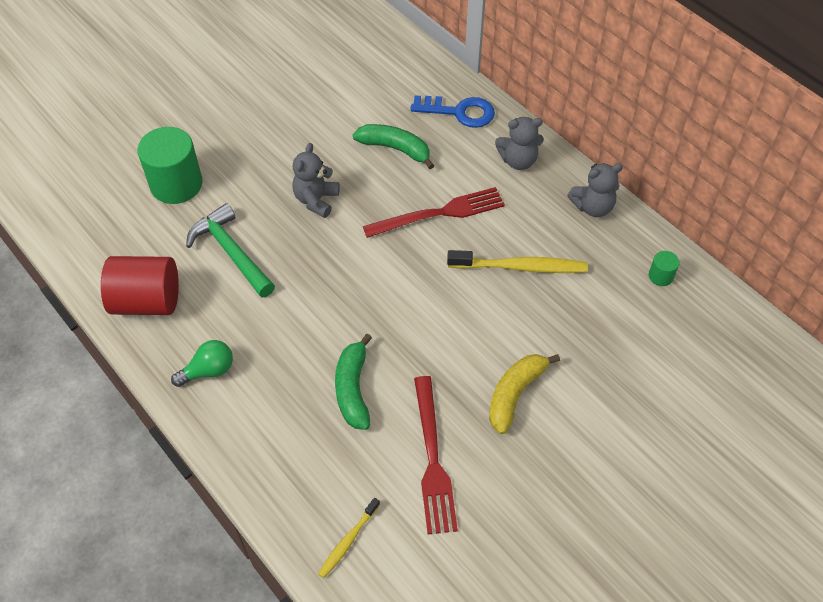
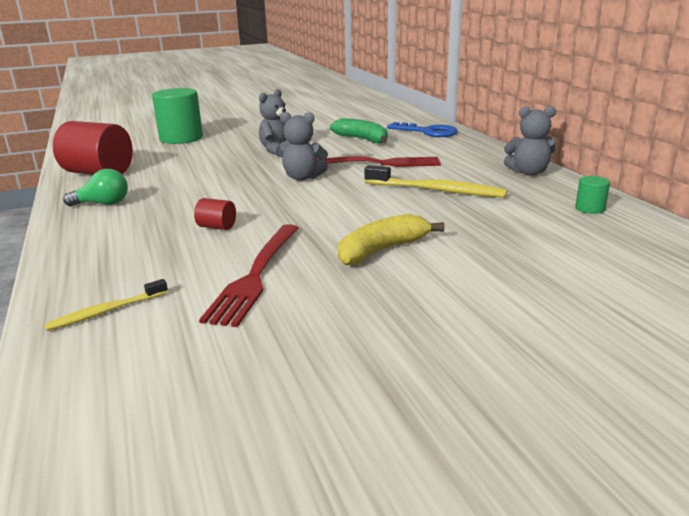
camera: 20 degrees right, 30 degrees down
green hammer [186,203,275,298] -> none
green banana [335,334,372,430] -> red cylinder [194,198,236,230]
grey teddy bear [495,117,544,170] -> grey teddy bear moved to [279,112,328,181]

